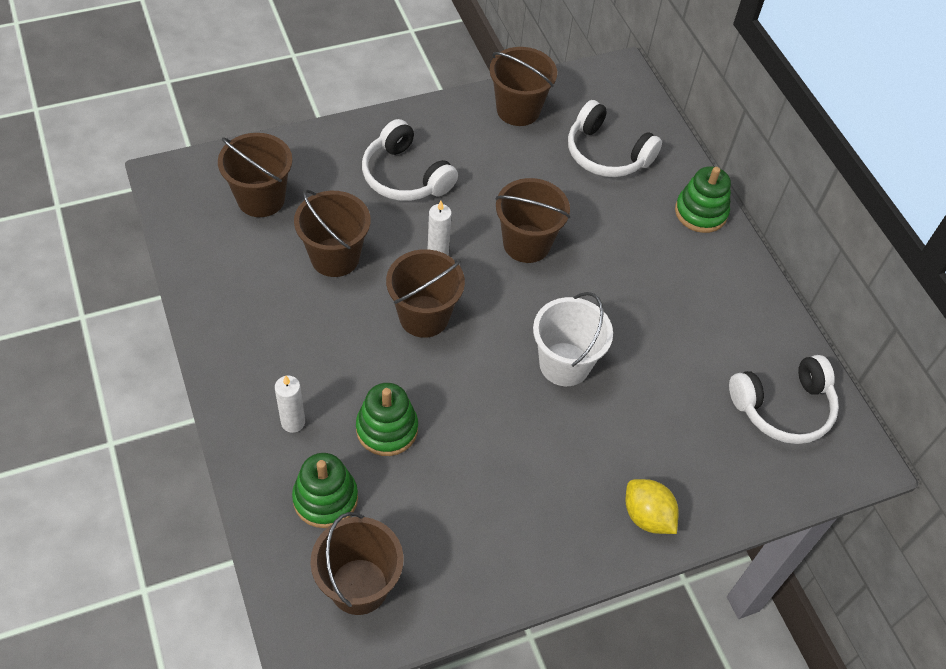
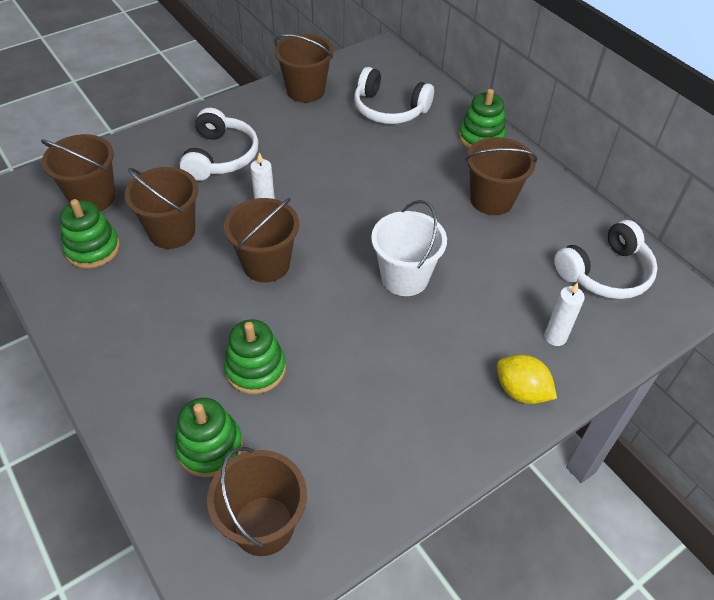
camera: 10 degrees left, 5 degrees down
white candle [275,375,305,433] -> white candle moved to [545,283,585,346]
white headphones [362,119,458,201] -> white headphones turned 120 degrees counterclockwise [180,108,258,181]
brown bucket [496,178,570,263] -> brown bucket moved to [465,137,537,215]
none -> green stacking toy [60,199,120,268]

